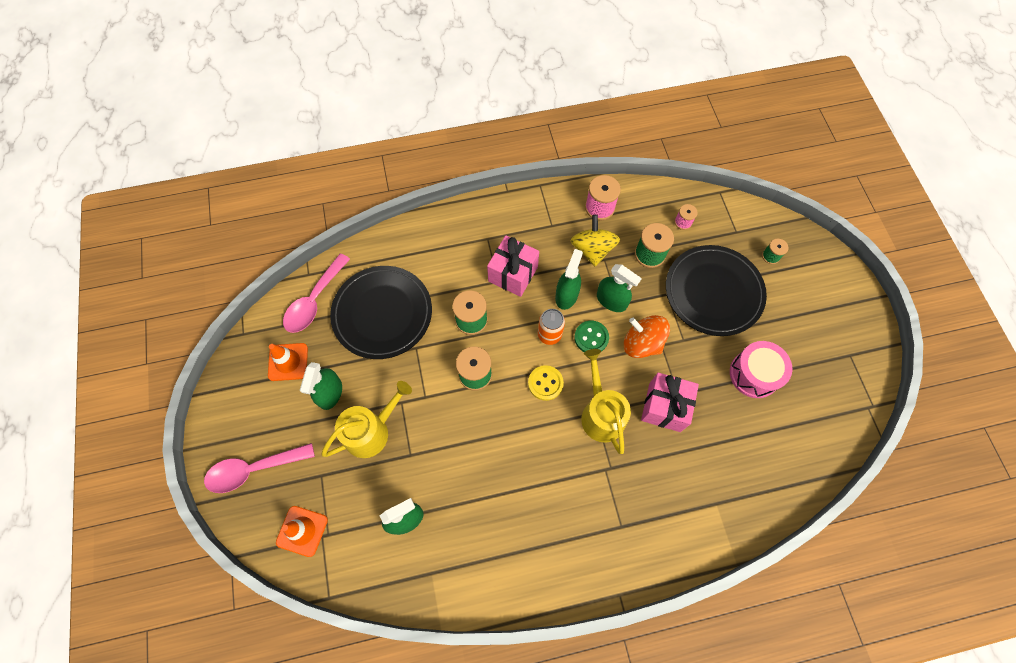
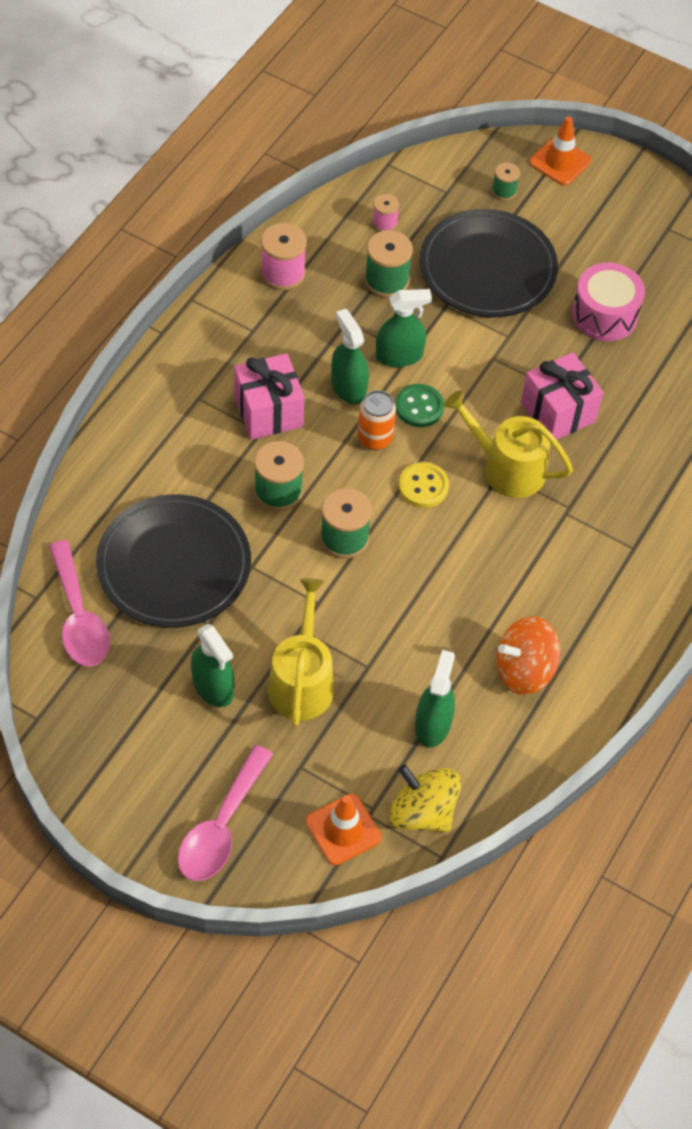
camera: 50 degrees left, 10 degrees down
orange traffic cone [268,343,308,381] -> orange traffic cone moved to [529,117,592,185]
yellow spinning top [570,215,620,266] -> yellow spinning top moved to [389,764,461,832]
orange spinning top [624,315,670,358] -> orange spinning top moved to [497,616,560,695]

